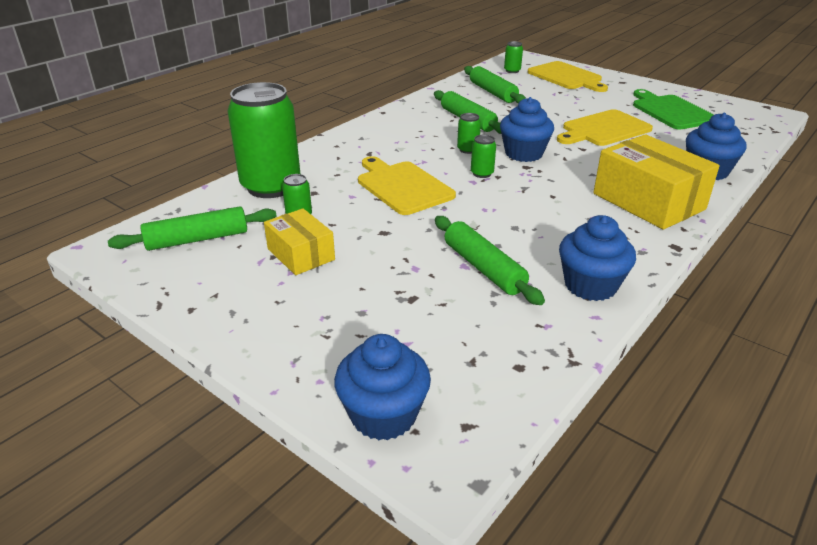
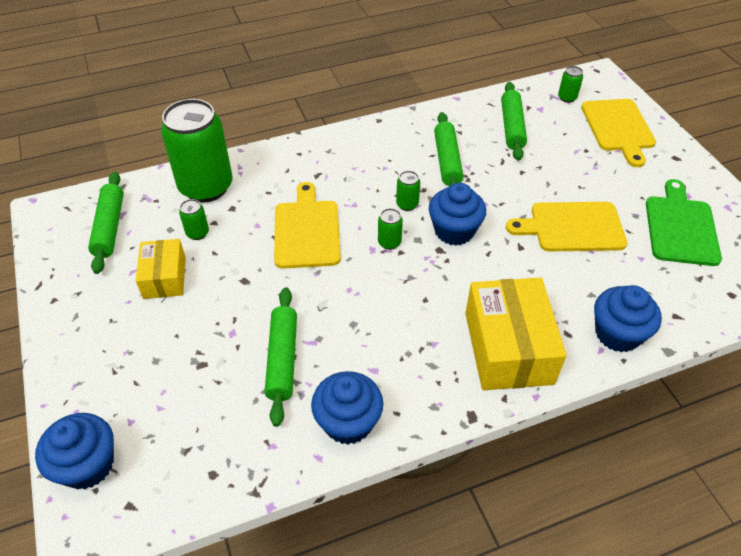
camera: 30 degrees right, 15 degrees up
green rolling pin [108,206,277,251] -> green rolling pin turned 75 degrees clockwise [88,172,124,274]

